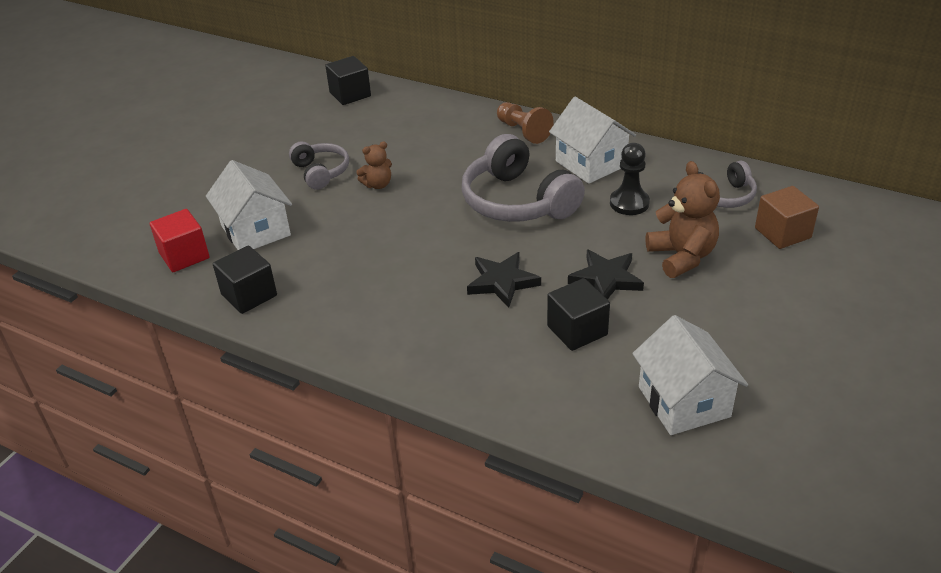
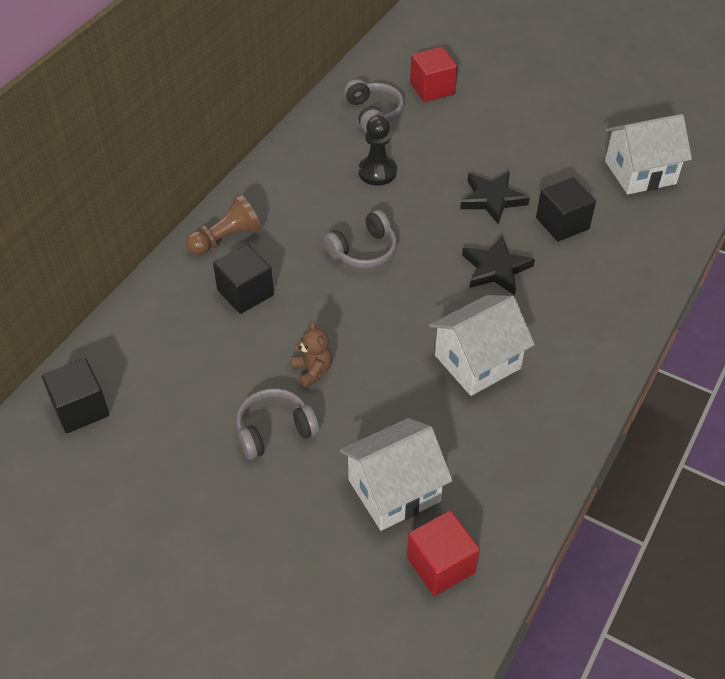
camera: 90 degrees left, 10 degrees up
black cube [213,246,277,314] -> black cube moved to [213,244,274,314]
grey headphones [462,134,585,222] -> grey headphones [323,210,397,269], size x0.57
white house [549,97,636,184] -> white house moved to [429,295,535,396]
brown teddy bear [646,161,720,278] -> none
brown cube [755,186,819,249] -> red cube [410,47,457,102]

